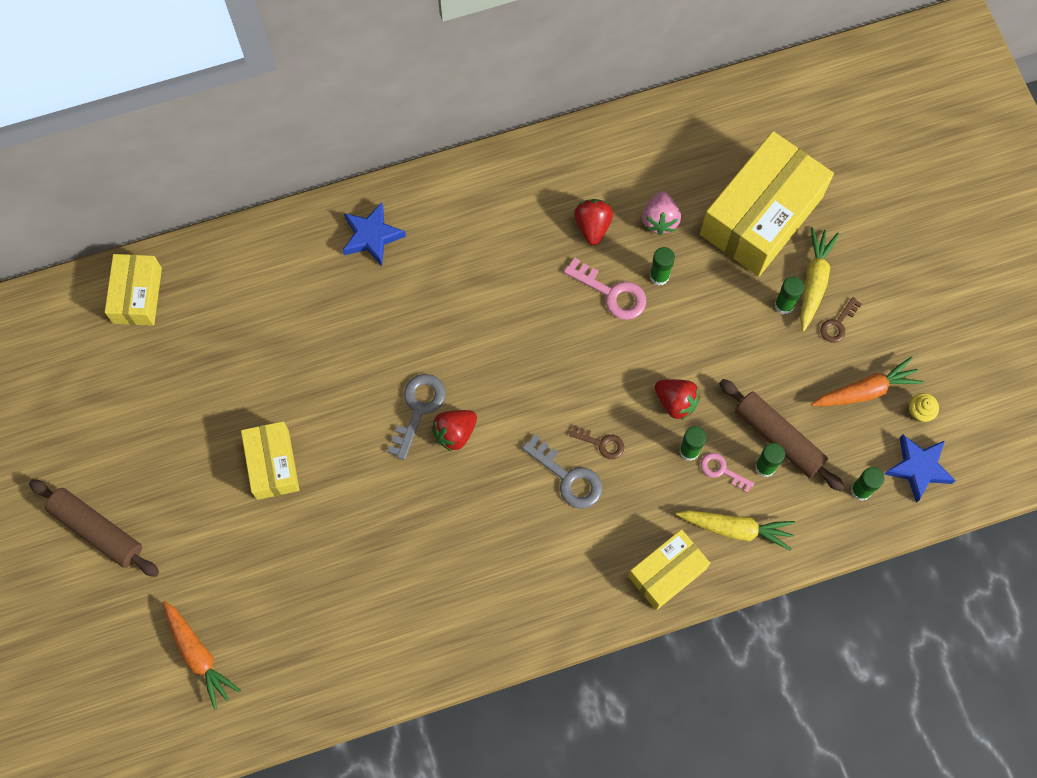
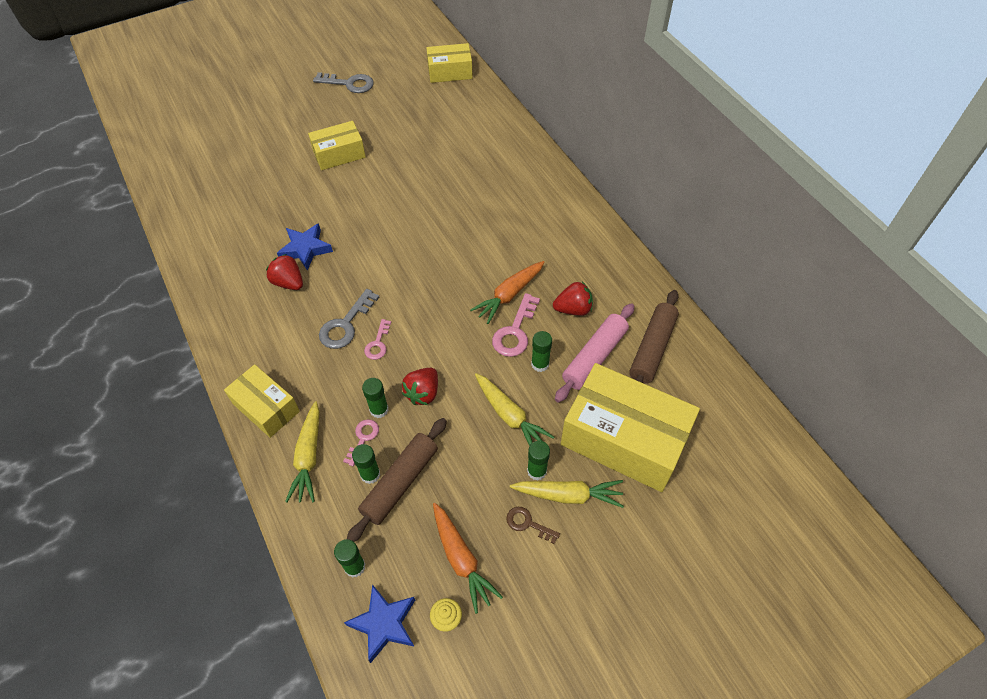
camera: 80 degrees right, 15 degrees down
brown rolling pin [29,479,159,577] -> brown rolling pin moved to [629,290,679,384]
orange carrot [163,601,241,710] -> orange carrot moved to [470,261,544,324]
blue star [343,202,406,266] -> blue star moved to [277,223,333,271]
grey key [387,374,446,460] -> grey key moved to [313,72,374,93]
red strawberry [432,410,477,452] -> red strawberry moved to [266,254,303,290]
brown key [569,425,624,459] -> pink key [364,319,391,360]
pink strawberry [642,191,681,235] -> pink rolling pin [555,303,634,403]
none -> yellow carrot [475,373,554,446]

